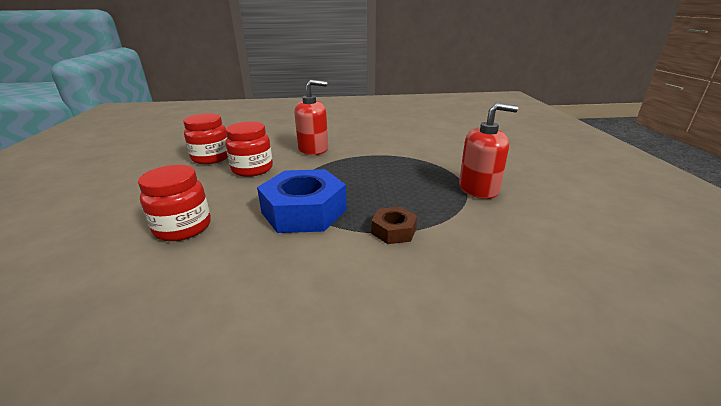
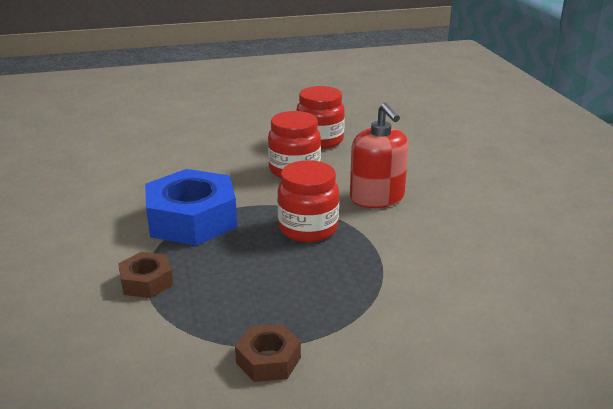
camera: 80 degrees right, 0 degrees up
red jar [138,165,211,241] -> red jar moved to [277,160,339,242]
red soap dispenser [459,103,518,199] -> brown nut [235,324,301,382]

